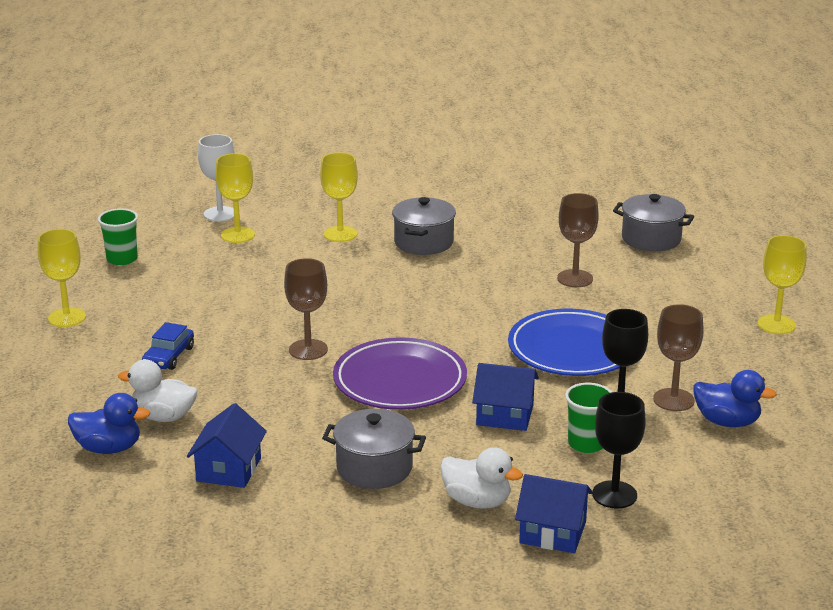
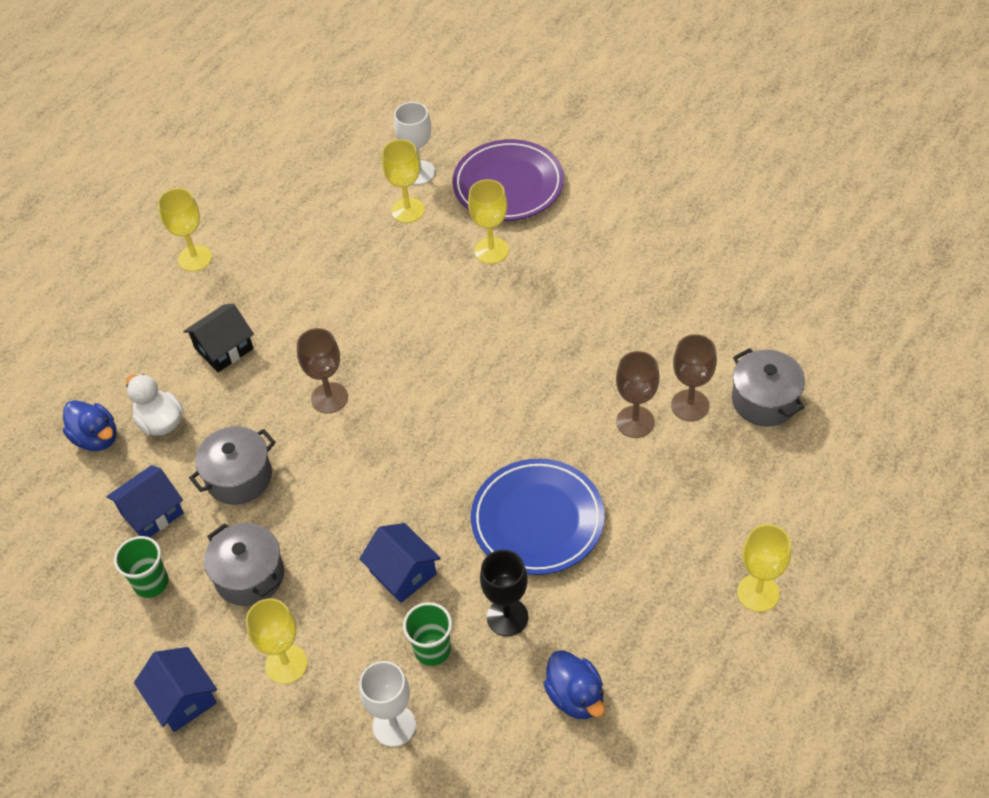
camera: 40 degrees right, 25 degrees up
green cup [98,208,138,265] -> green cup moved to [114,536,169,598]
blue car [142,322,194,370] -> black house [183,304,254,372]
purple plate [333,337,467,410] -> purple plate moved to [452,139,564,221]
grey pot [392,197,456,255] -> grey pot moved to [189,426,276,505]
white duck [440,447,523,509] -> yellow goblet [246,598,307,684]
blue house [515,474,593,553] -> blue house moved to [134,647,217,732]
black goblet [592,392,645,509] -> white goblet [359,661,416,747]
brown goblet [653,304,704,411] -> brown goblet moved to [671,334,717,421]

